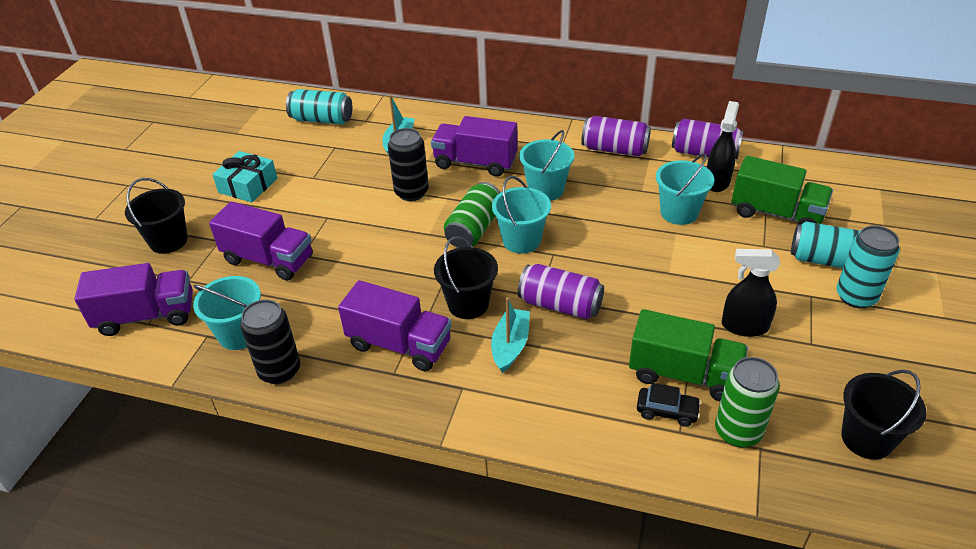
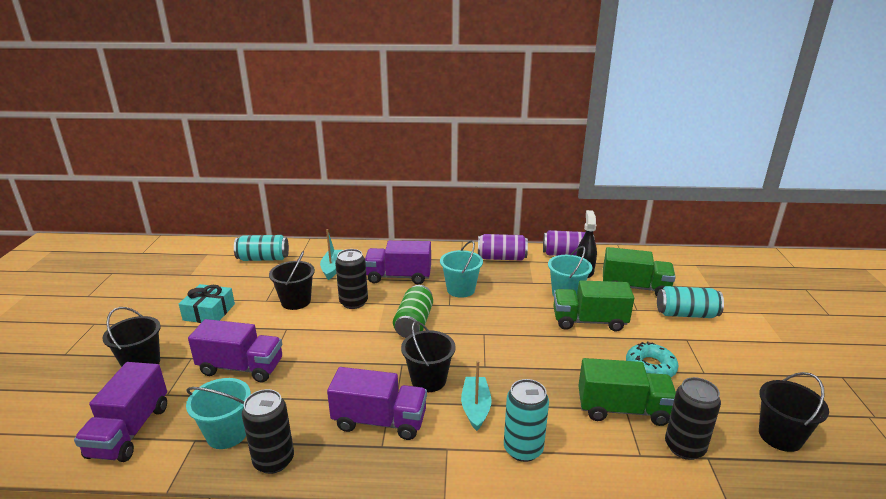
camera: 15 degrees left, 15 degrees down
purple truck [74,263,193,336] -> purple truck turned 120 degrees clockwise [74,362,167,462]
turquoise bucket [492,176,551,254] -> none
purple can [518,264,604,319] -> none
black car [637,383,701,427] -> none
green can [715,357,780,448] -> black can [665,377,721,460]
black spray bottle [722,249,780,337] -> turquoise donut [626,342,678,377]
turquoise can [836,226,900,308] -> turquoise can moved to [504,379,549,462]
none -> black bucket [269,251,315,310]
none -> green truck [553,280,634,332]

